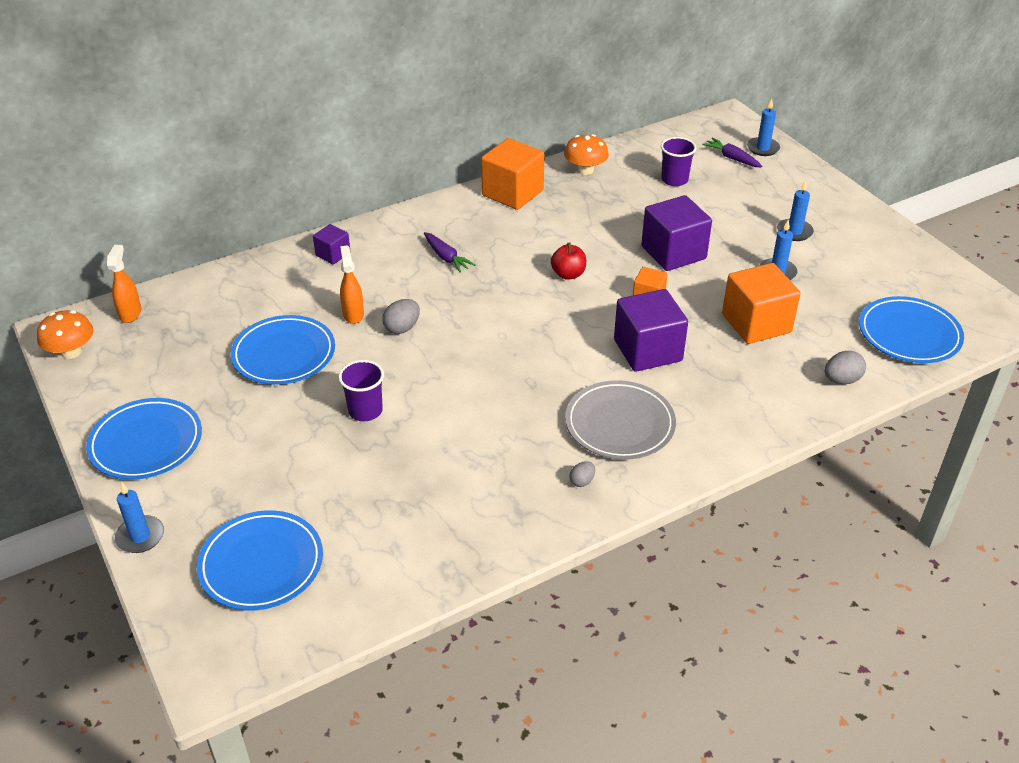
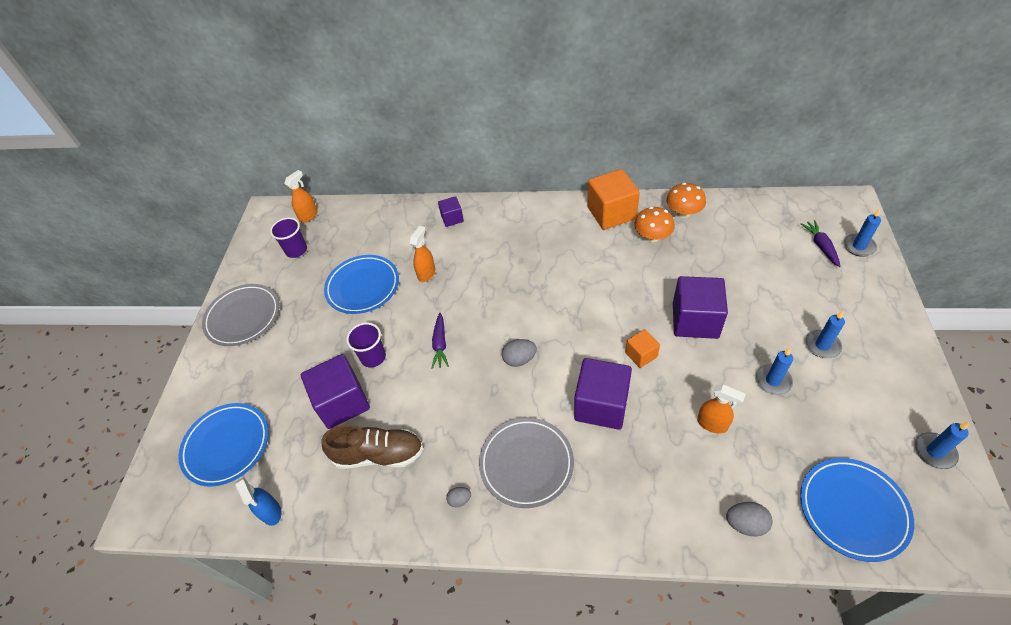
camera: 40 degrees right, 10 degrees up
orange mushroom [37,310,94,359] -> orange mushroom moved to [634,207,675,242]
blue plate [86,398,202,480] -> grey plate [202,284,279,346]
blue candle [115,482,164,553] -> blue candle moved to [915,422,969,469]
grey egg [383,299,420,334] -> grey egg moved to [502,339,537,367]
purple carrot [424,232,475,273] -> purple carrot moved to [432,313,449,369]
red apple [551,243,586,280] -> none
purple cup [661,137,697,186] -> purple cup moved to [270,218,307,258]
orange cube [722,263,801,344] -> orange spray bottle [697,384,746,433]
none -> blue spray bottle [235,477,281,526]
none -> purple cube [301,354,370,429]
none -> brown shoe [322,425,423,469]

